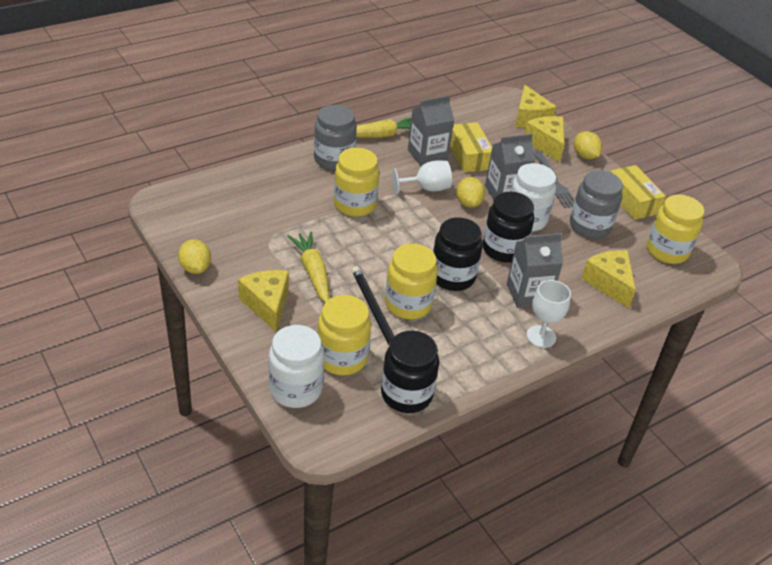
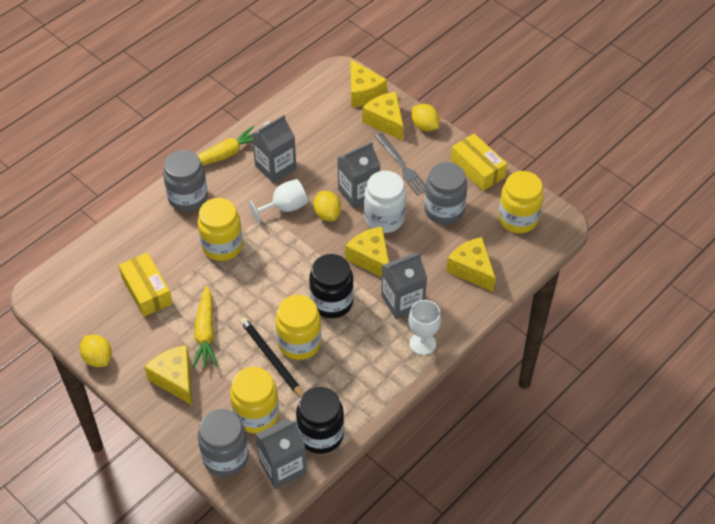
camera: 10 degrees left, 10 degrees up
white jar [269,325,324,408] -> grey jar [198,409,249,476]
yellow carrot [287,231,329,302] -> yellow carrot turned 150 degrees counterclockwise [192,286,217,368]
yellow box [450,122,492,173] -> yellow box moved to [119,253,173,317]
black jar [483,192,534,263] -> yellow cheese [345,227,389,278]
none -> grey carton [255,418,307,489]

